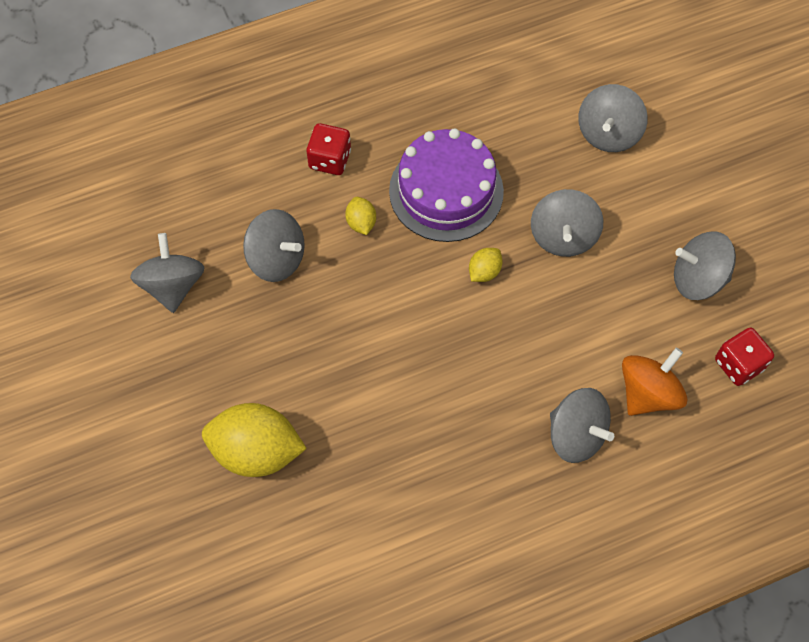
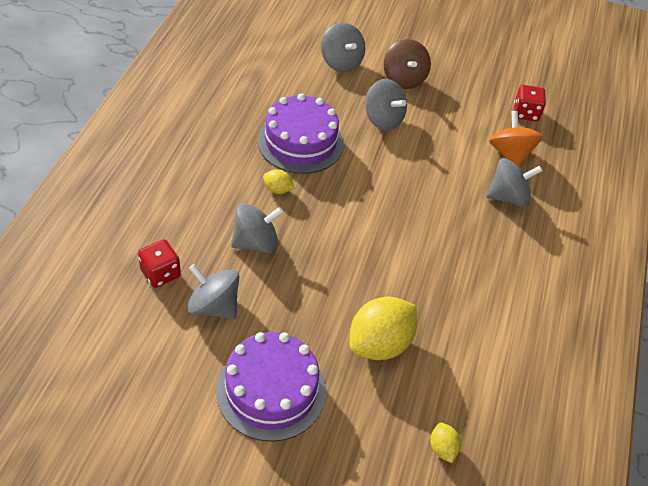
camera: 55 degrees left, 15 degrees down
red dice [307,123,351,175] -> red dice moved to [138,239,181,288]
yellow lemon [469,248,502,282] -> yellow lemon moved to [430,423,461,463]
grey spinning top [674,232,736,300] -> none
none -> purple cake [216,332,326,442]
none -> brown spinning top [384,39,431,89]

